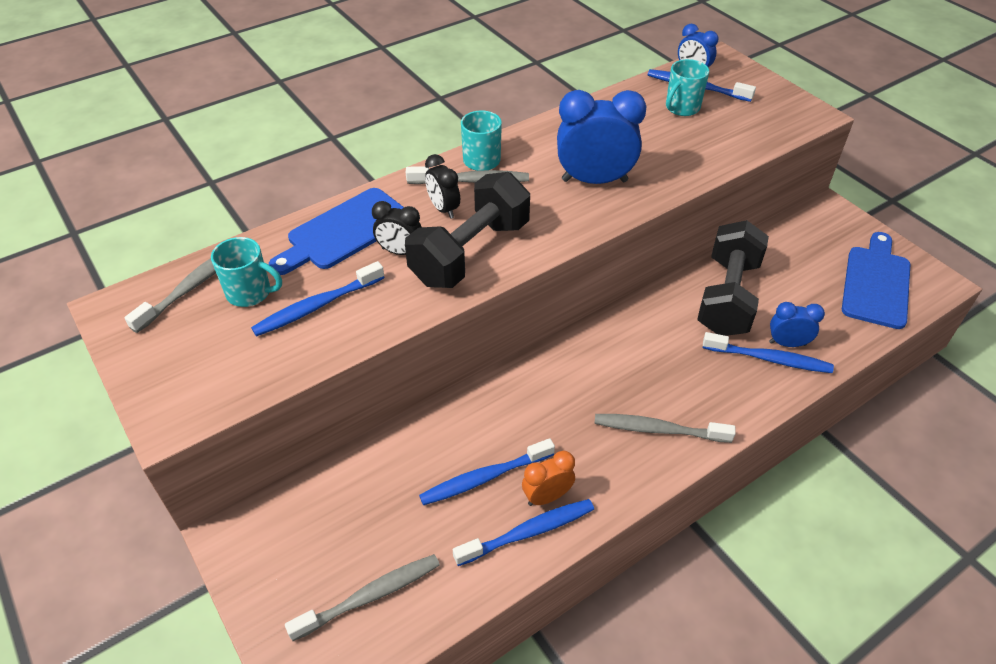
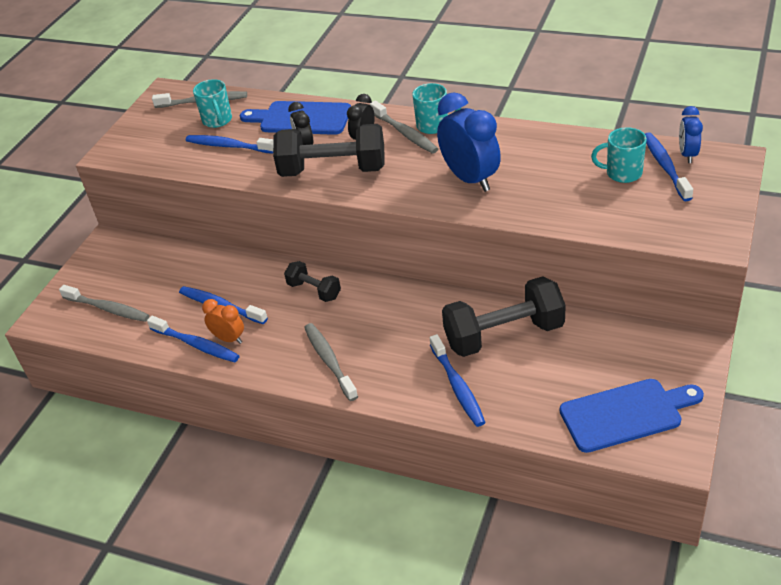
camera: 60 degrees right, 5 degrees down
blue clock [769,302,825,347] -> none
none -> black dumbbell [284,261,341,302]

